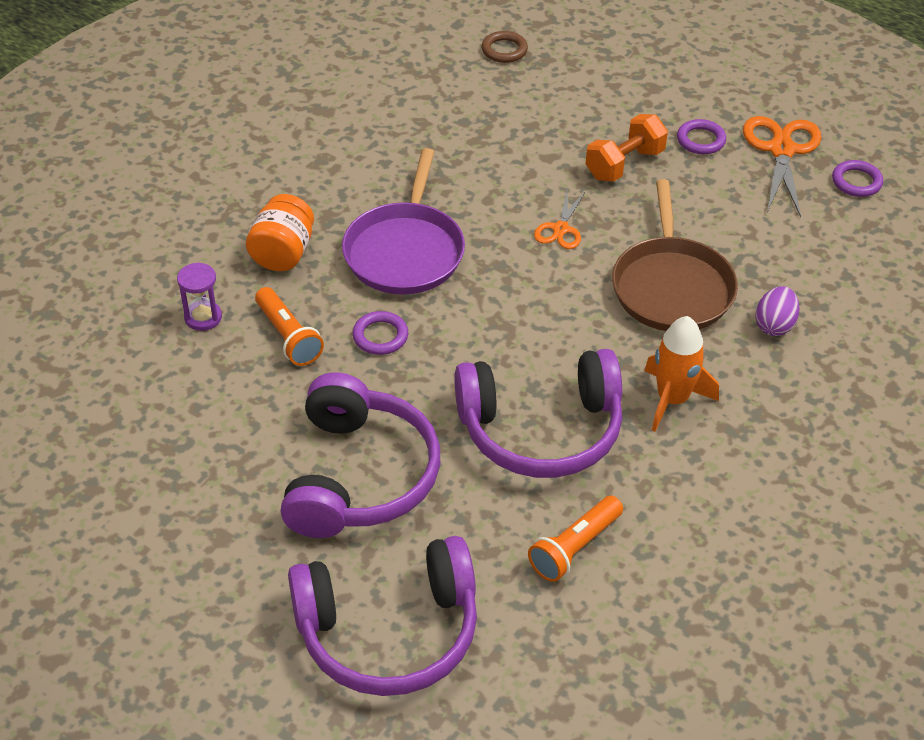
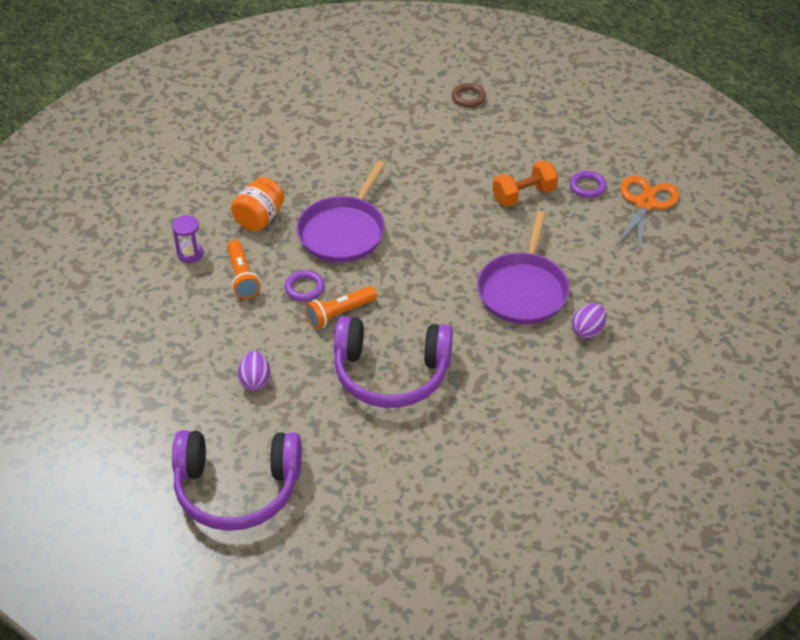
camera: 15 degrees right, 0 degrees up
purple headphones [281,372,440,538] -> purple egg [238,351,270,391]
orange flashlight [528,495,623,582] -> orange flashlight moved to [305,286,377,329]
orange scissors [534,191,586,249] -> none
brown pan [612,179,738,331] -> purple pan [477,211,570,324]
orange rocket [644,316,719,431] -> none
purple ring [832,160,883,197] -> none

